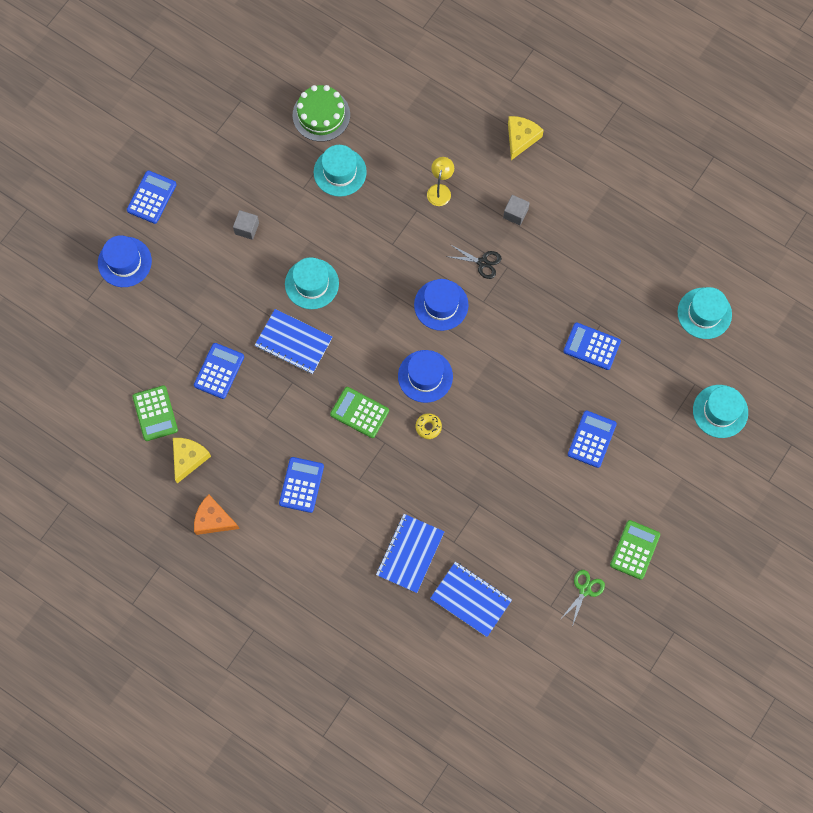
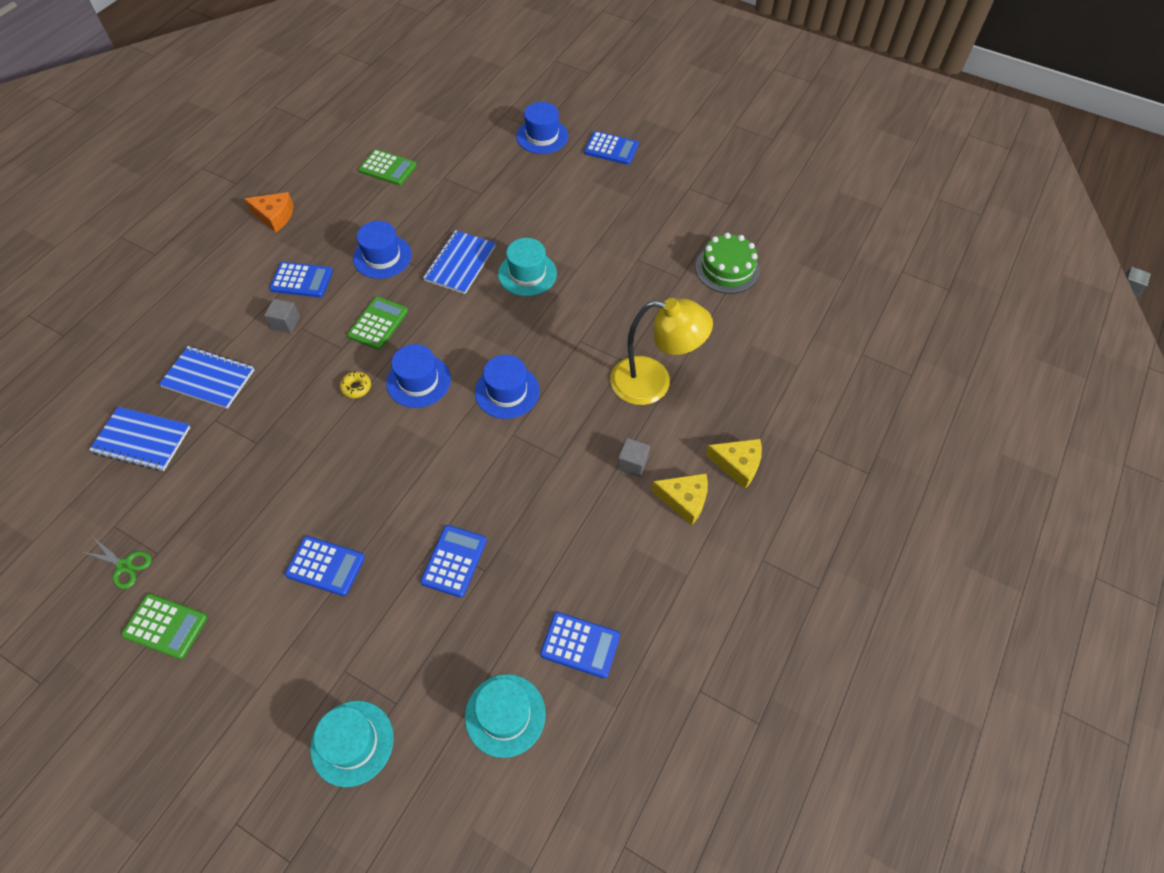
camera: 85 degrees right, 15 degrees down
green calculator [132,385,178,441] -> green calculator turned 135 degrees counterclockwise [359,149,417,186]
yellow cheese [173,438,211,483] -> yellow cheese moved to [651,473,708,526]
blue calculator [194,343,244,399] -> blue calculator moved to [540,612,620,678]
orange cheese [194,494,239,535] -> orange cheese turned 90 degrees clockwise [244,192,294,232]
grey cube [233,210,259,240] -> grey cube moved to [264,299,300,333]
turquoise hat [314,145,367,197] -> none
yellow lamp [427,157,454,206] -> yellow lamp [610,298,713,405], size x2.06
blue notebook [430,562,512,637] -> blue notebook turned 75 degrees clockwise [89,407,191,471]
black scissors [446,245,502,279] -> none
none -> blue hat [353,221,412,279]

